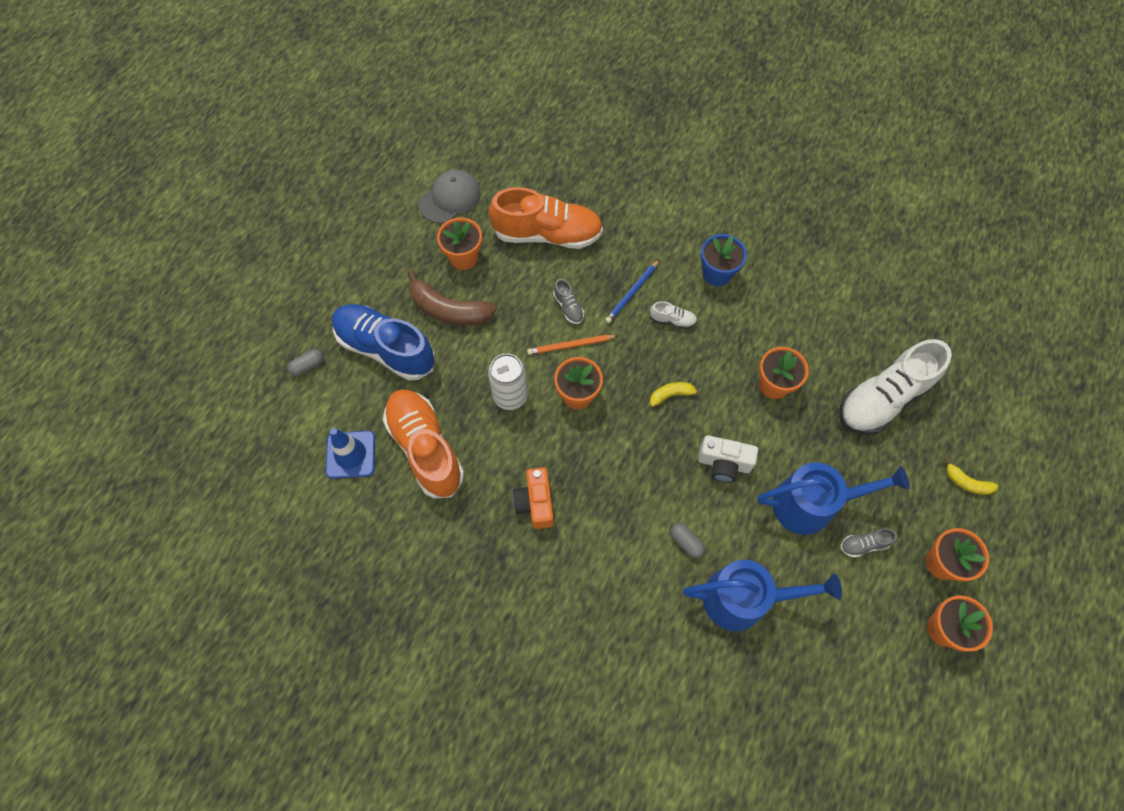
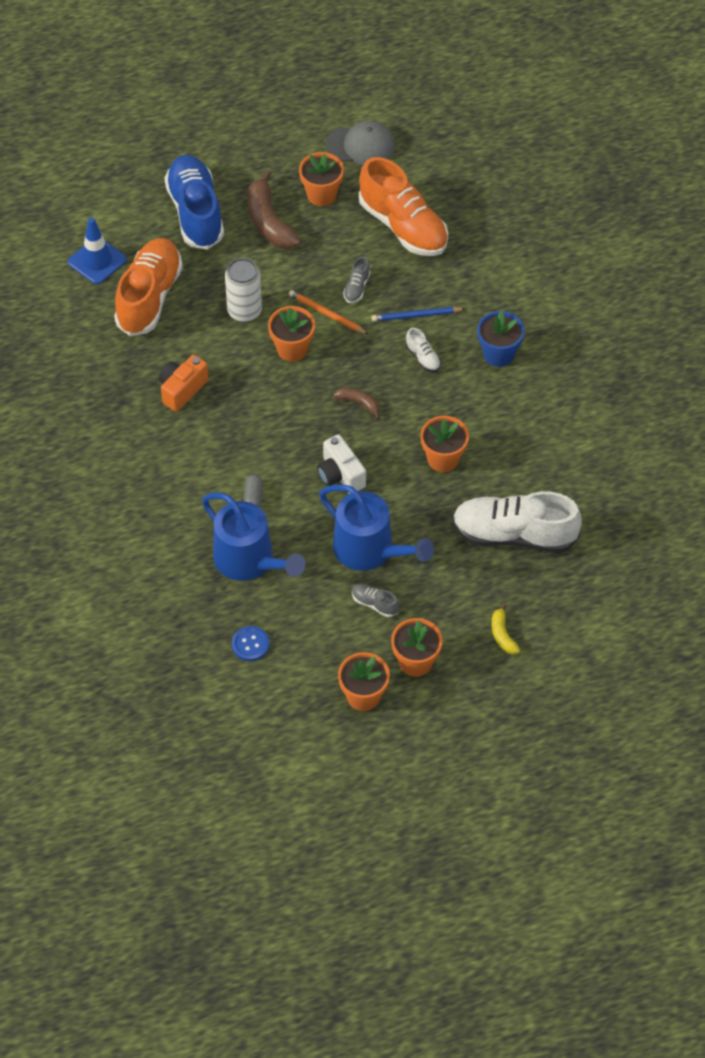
camera: 45 degrees right, 10 degrees down
grey capsule [288,349,324,376] -> none
yellow banana [650,382,702,407] -> brown banana [333,388,380,420]
none -> blue button [232,626,270,661]

